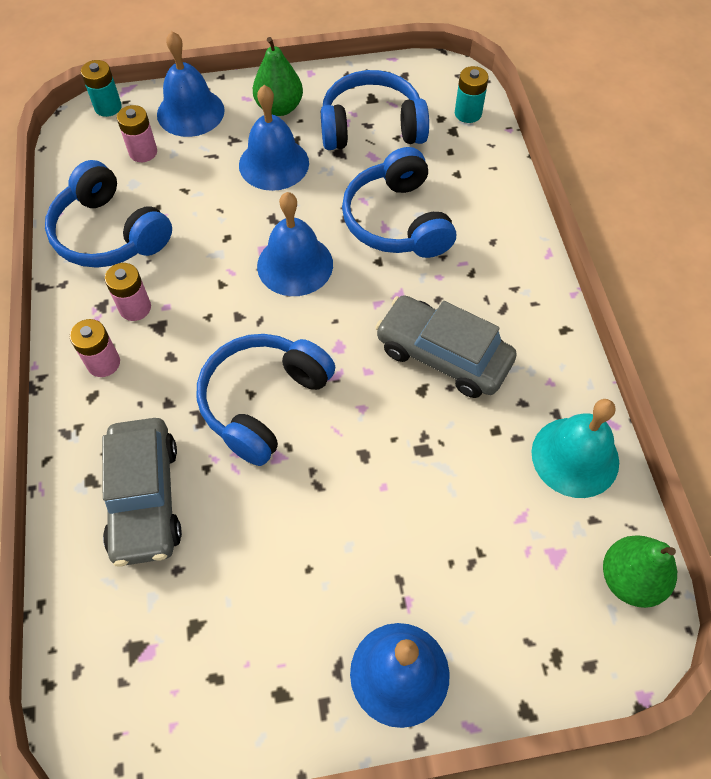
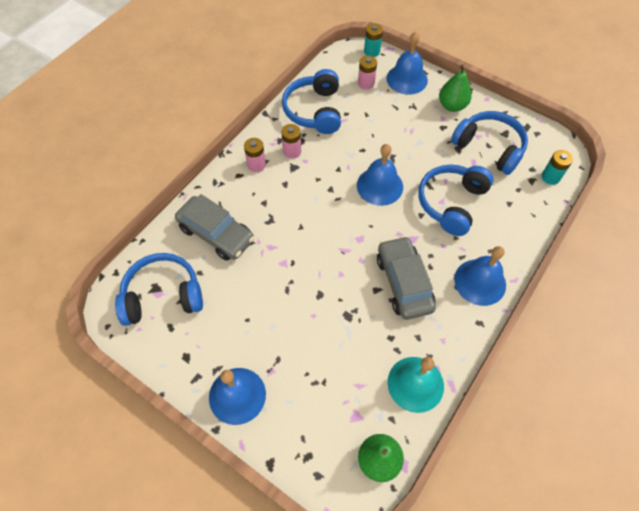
camera: 45 degrees right, 0 degrees up
grey car [102,418,182,566] -> grey car turned 90 degrees counterclockwise [175,194,254,261]
blue headphones [197,334,335,466] -> blue headphones moved to [115,253,203,326]
blue bell [239,85,309,191] -> blue bell moved to [454,246,506,306]

